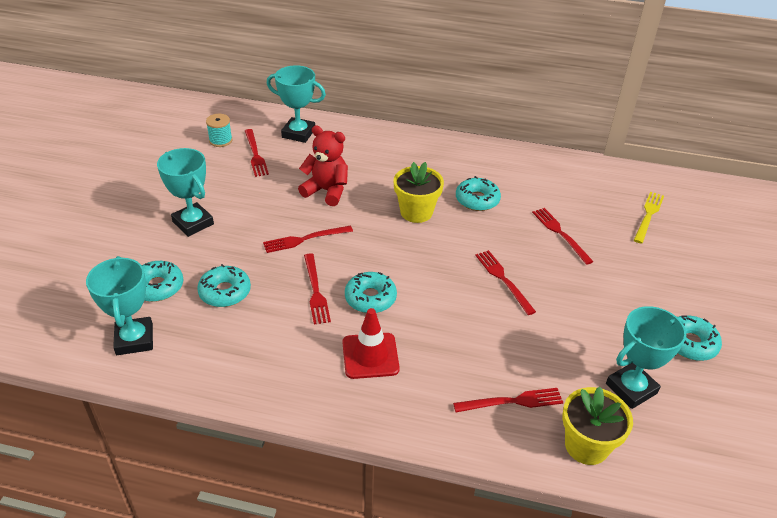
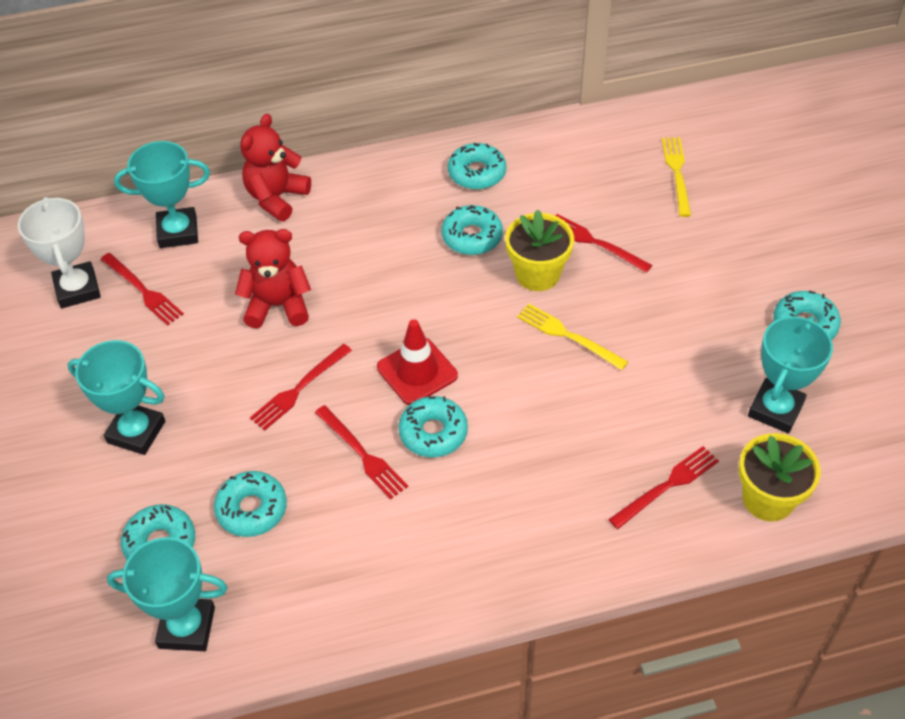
camera: 25 degrees left, 10 degrees up
turquoise trophy [86,256,153,355] -> turquoise trophy turned 45 degrees counterclockwise [107,537,228,651]
turquoise spool [206,114,232,147] -> white trophy [18,197,101,308]
red traffic cone [342,308,400,379] -> red traffic cone moved to [377,319,458,405]
yellow flower pot [394,162,444,223] -> yellow flower pot moved to [505,209,574,291]
red fork [475,250,536,315] -> yellow fork [517,304,628,370]
none -> red teddy bear [240,114,311,221]
none -> turquoise donut [448,143,506,190]

